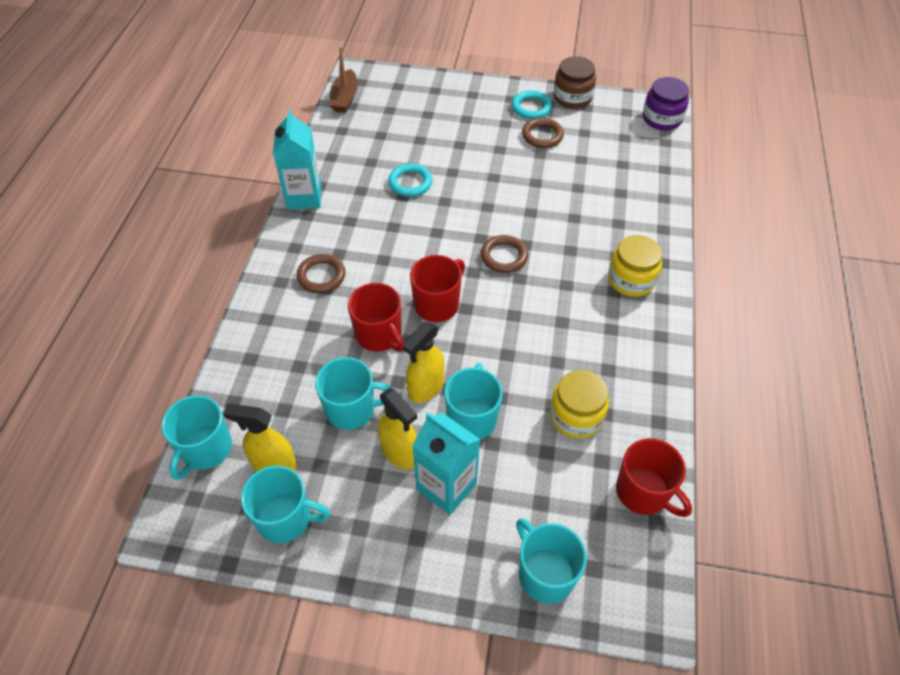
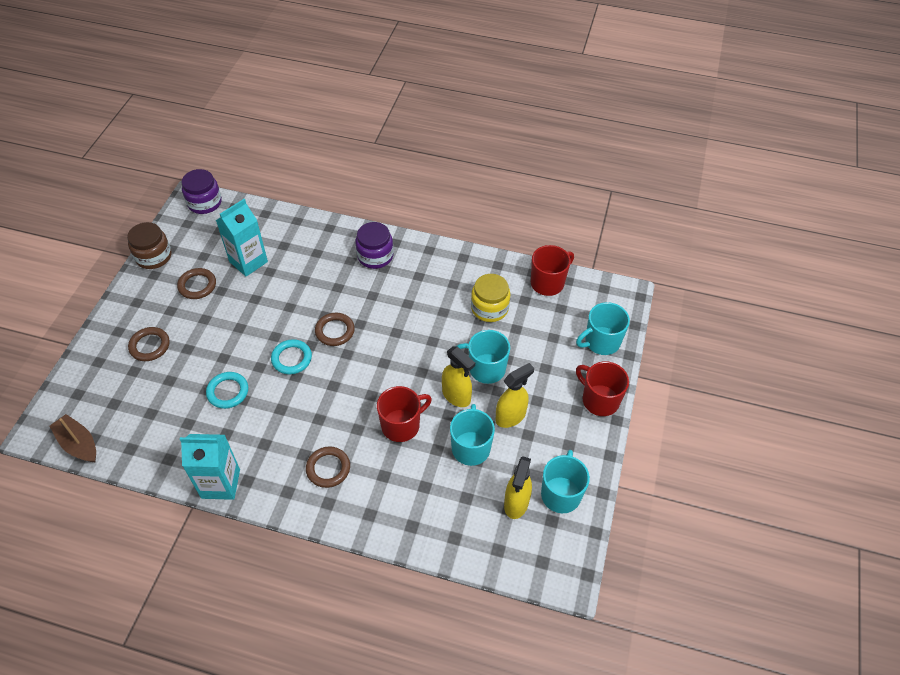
camera: 85 degrees left, 0 degrees up
turquoise mug [162,395,232,480] -> none
brown boat [329,46,358,113] -> brown boat turned 150 degrees counterclockwise [49,414,96,463]
red mug [410,255,465,322] -> red mug moved to [576,361,629,416]
turquoise carton [412,413,480,515] -> turquoise carton moved to [216,199,268,276]
turquoise ring [512,90,552,119] -> turquoise ring moved to [271,339,312,375]
yellow jar [608,235,662,297] -> purple jar [355,222,393,269]
none -> brown ring [128,327,170,361]

